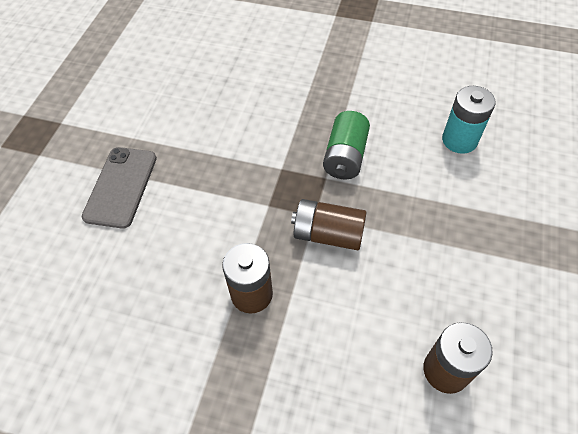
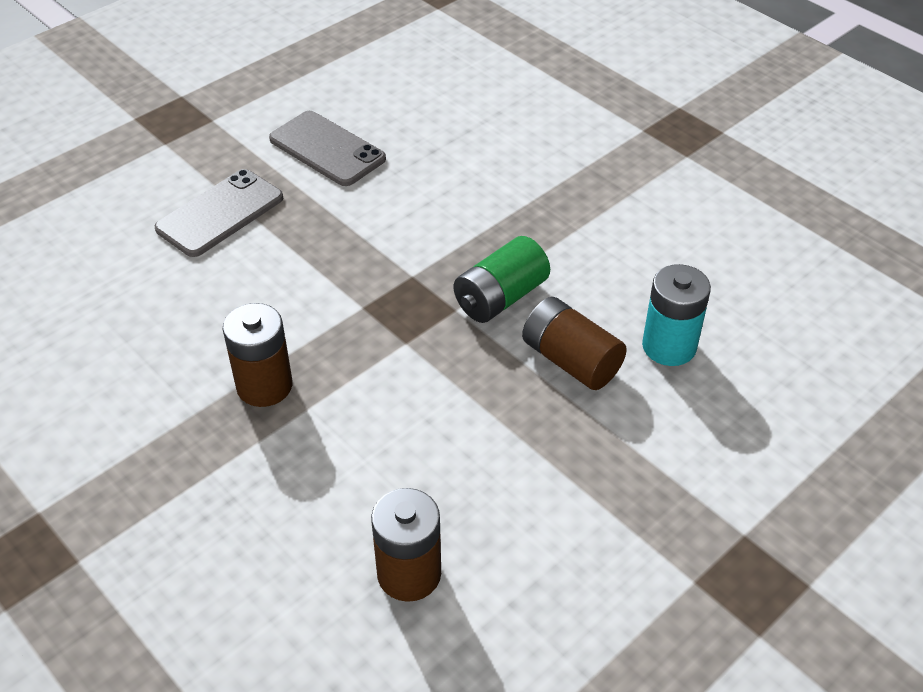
camera: 30 degrees right, 10 degrees down
brown battery [291,199,367,250] -> brown battery moved to [522,297,627,390]
none -> grey phone [269,111,386,186]

